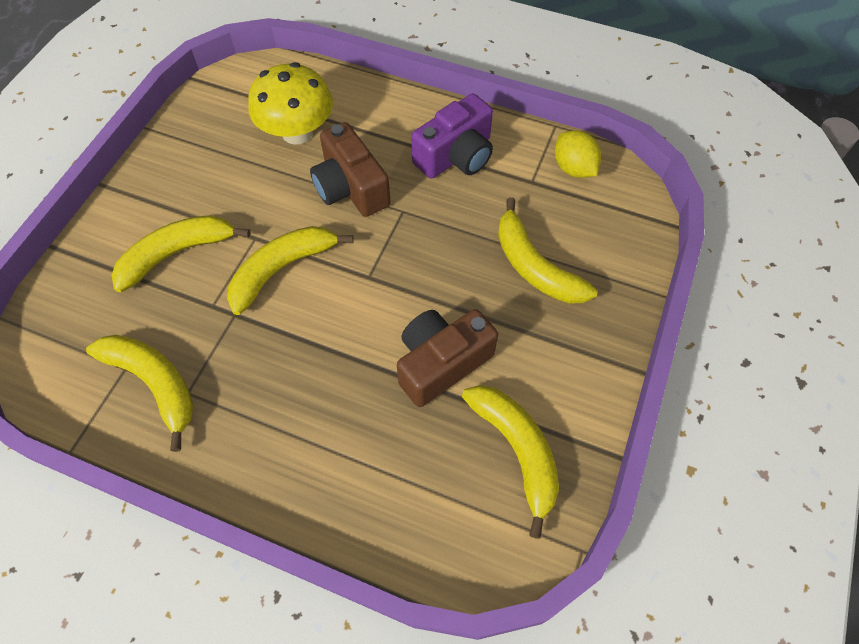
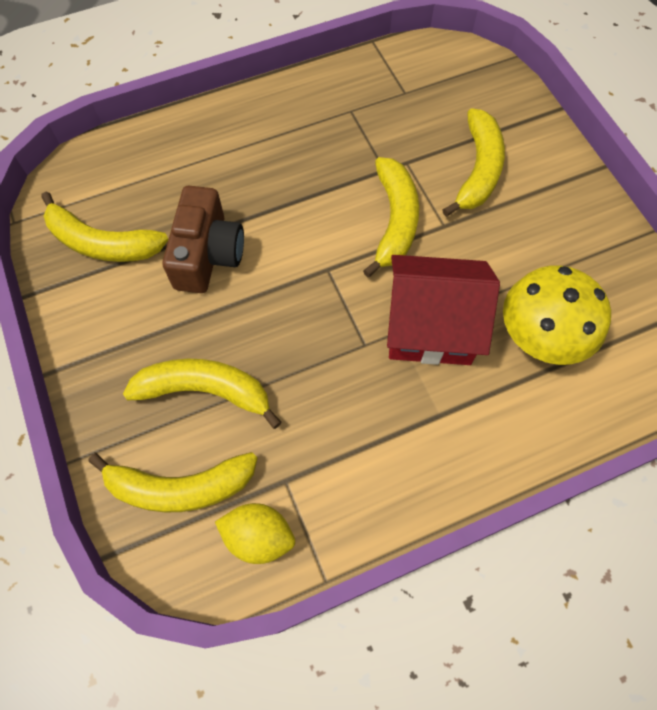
camera: 135 degrees right, 5 degrees up
yellow banana [86,335,194,452] -> yellow banana moved to [88,452,258,513]
brown camera [310,122,391,217] -> red house [387,255,500,365]
purple camera [411,93,493,178] -> none

